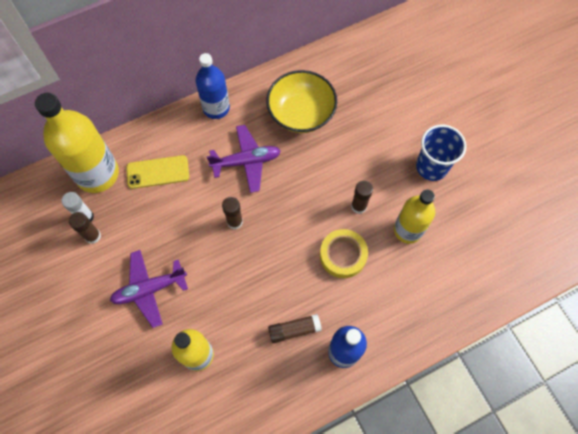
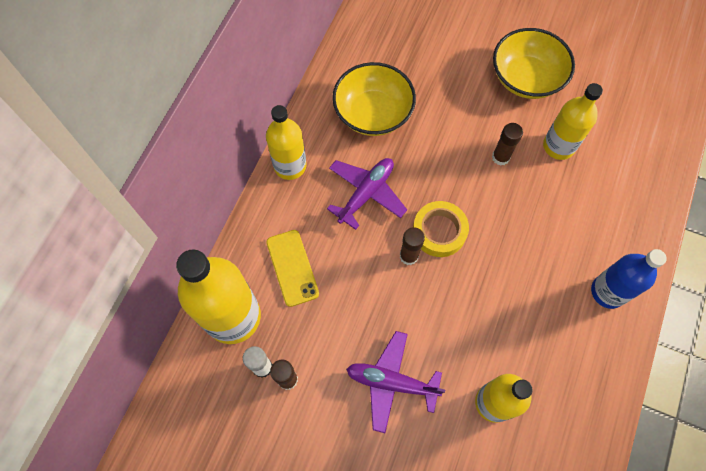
camera: 40 degrees left, 0 degrees up
purple plane [110,250,188,328] -> purple plane turned 75 degrees clockwise [346,331,445,433]
yellow phone [126,155,189,189] -> yellow phone turned 60 degrees counterclockwise [266,230,319,307]
blue bottle [195,53,230,119] -> yellow bottle [266,105,307,180]
brown glue stick [268,314,322,343] -> none
yellow tape [320,229,368,278] -> yellow tape moved to [413,201,469,257]
blue cup [416,125,466,181] -> yellow bowl [493,28,575,99]

